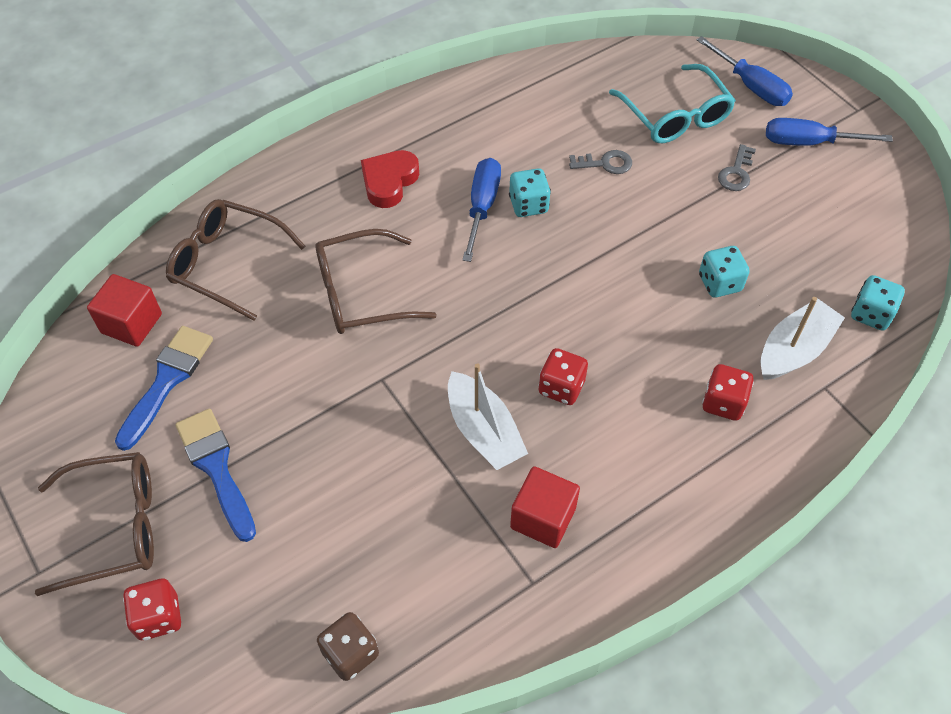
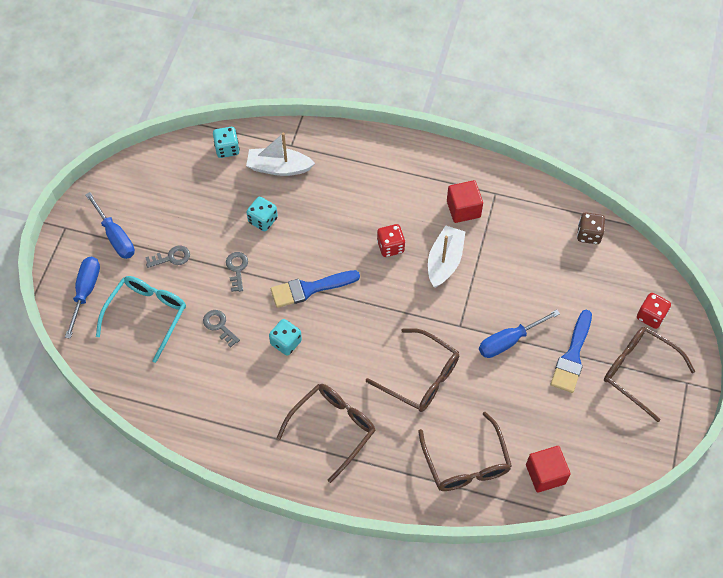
camera: 130 degrees left, 5 degrees up
blue brush [115,326,213,451] -> blue brush moved to [271,270,360,308]
red heart [361,150,419,208] -> brown glasses [277,384,376,483]
blue screwdriver [462,158,501,262] -> blue screwdriver moved to [479,310,560,358]
red dice [702,364,754,421] -> none
none -> grey key [226,252,248,292]

